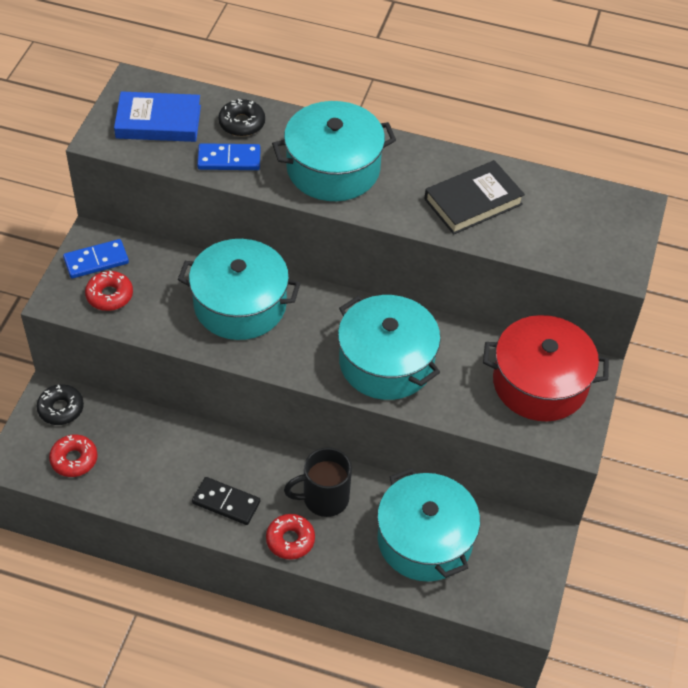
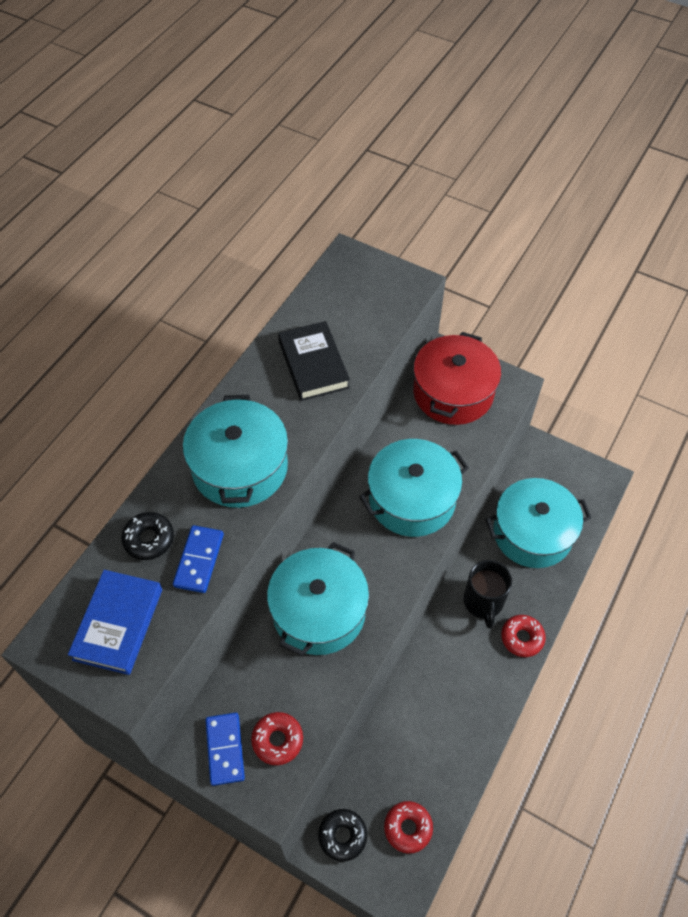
camera: 75 degrees left, 5 degrees up
black domino [192,477,260,525] -> none

